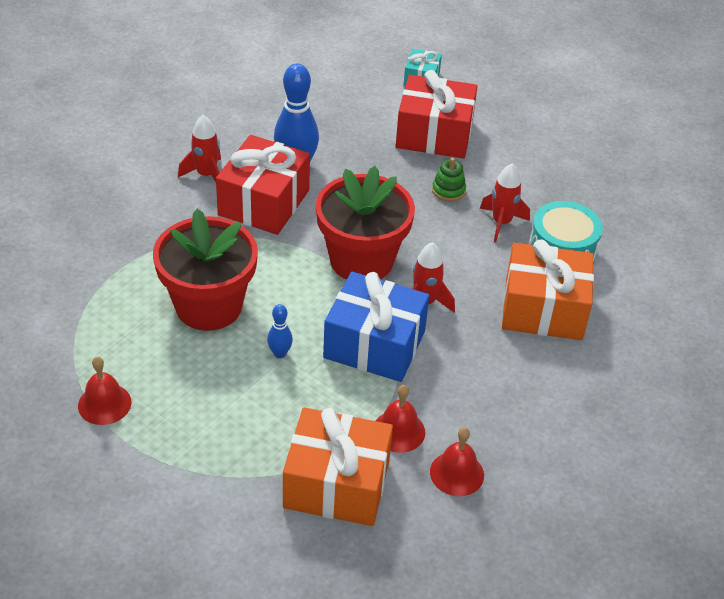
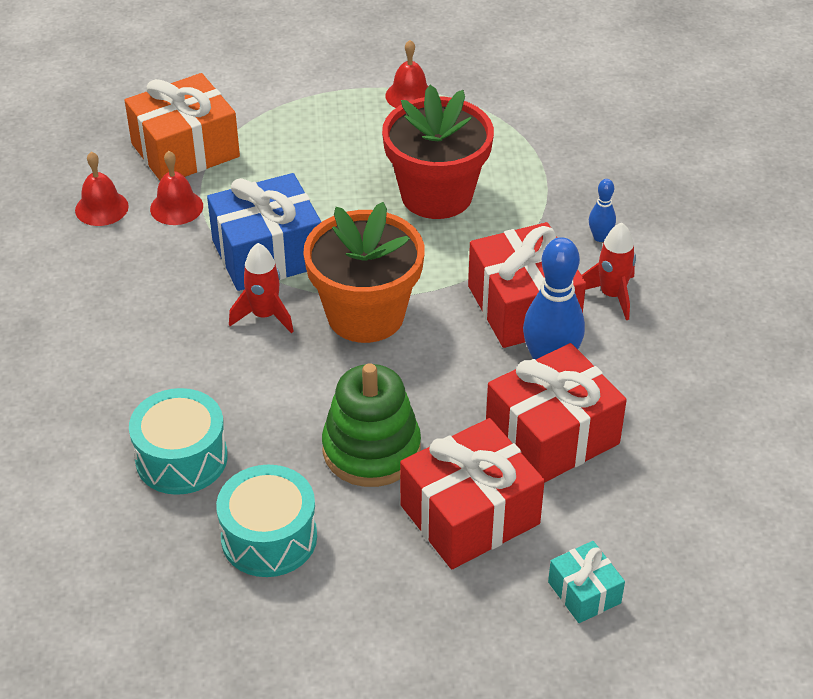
camera: 140 degrees right, 0 degrees up
blue bowling pin [267,304,293,358] -> blue bowling pin moved to [589,179,616,242]
red flower pot [315,166,415,280] -> orange flower pot [303,202,424,343]
green stacking toy [432,158,466,202] -> green stacking toy [322,363,421,487], size x2.07
red rocket [480,163,530,242] -> none
orange gift [502,239,594,340] -> none
none -> turquoise drum [216,465,317,577]
none -> red gift [486,343,627,483]

